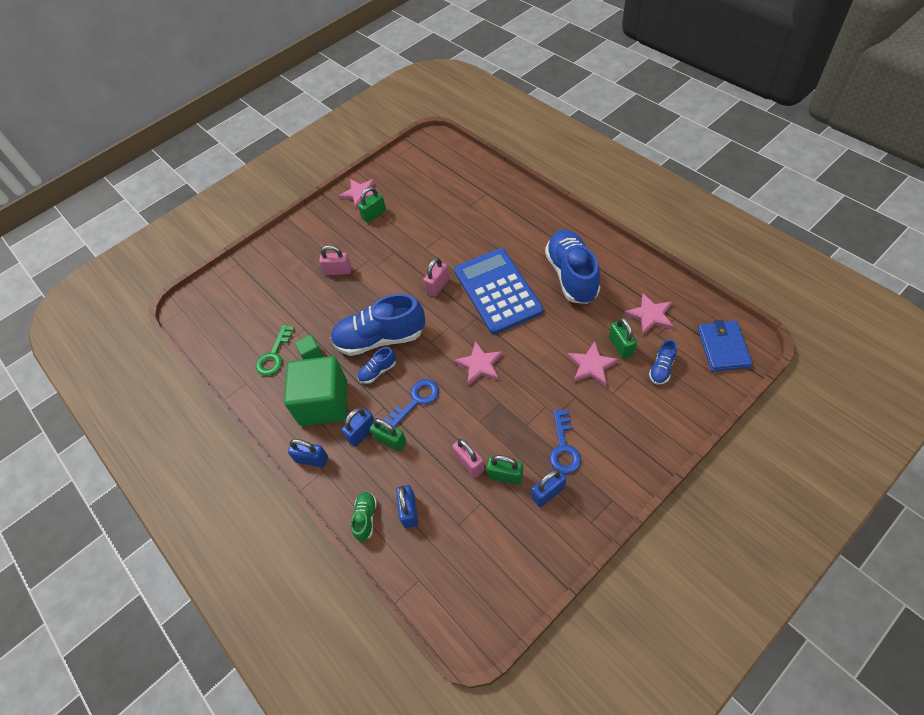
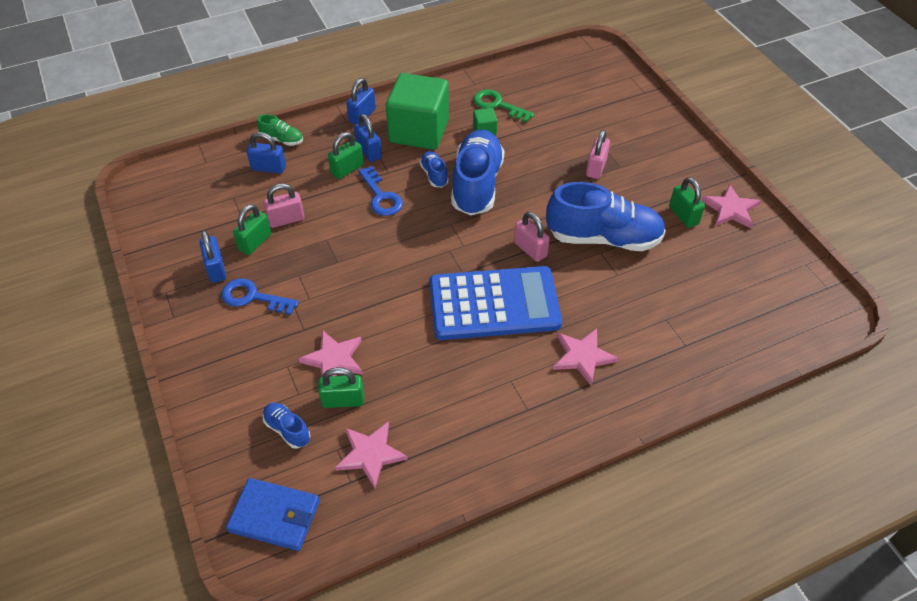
camera: 100 degrees right, 5 degrees down
pink star [454,341,503,386] -> pink star moved to [553,329,619,385]
blue shoe [545,229,600,304] -> blue shoe moved to [546,182,666,251]

